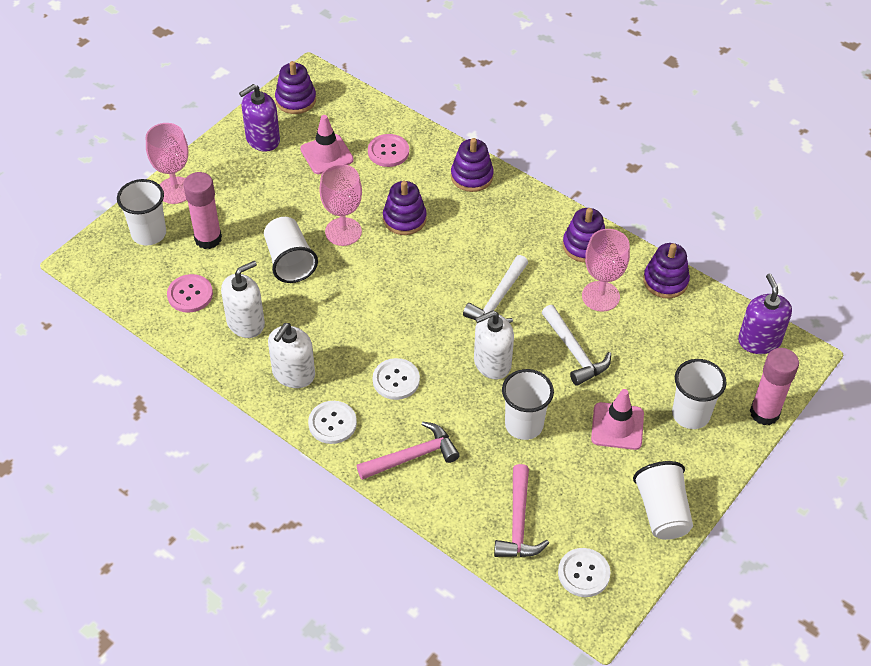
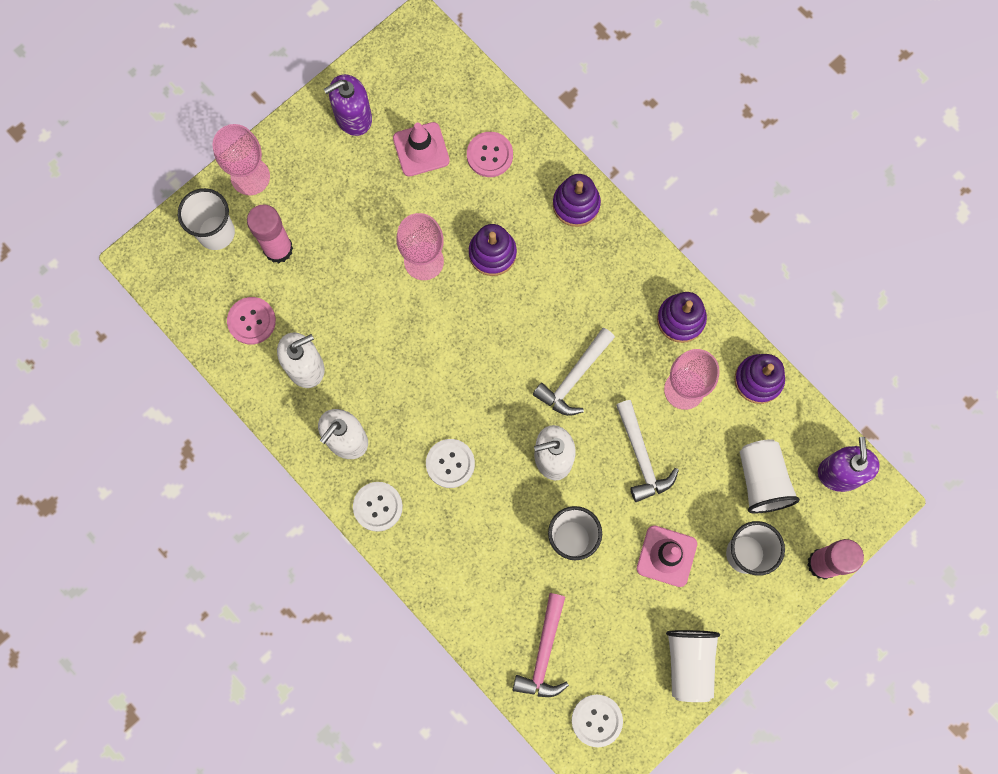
camera: 10 degrees right, 25 degrees up
white cup [264,217,318,283] -> white cup moved to [740,439,800,513]
purple stacking toy [275,61,316,114] -> none
pink hammer [357,422,460,480] -> none

